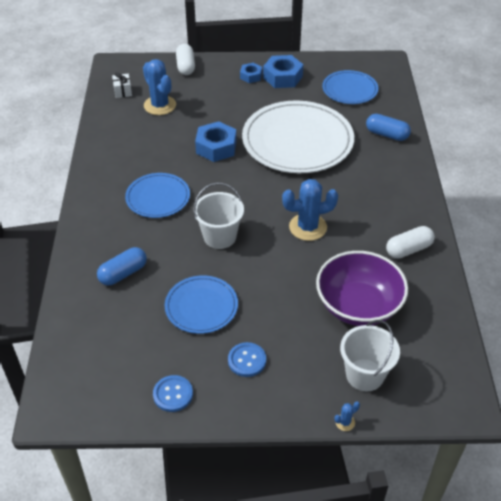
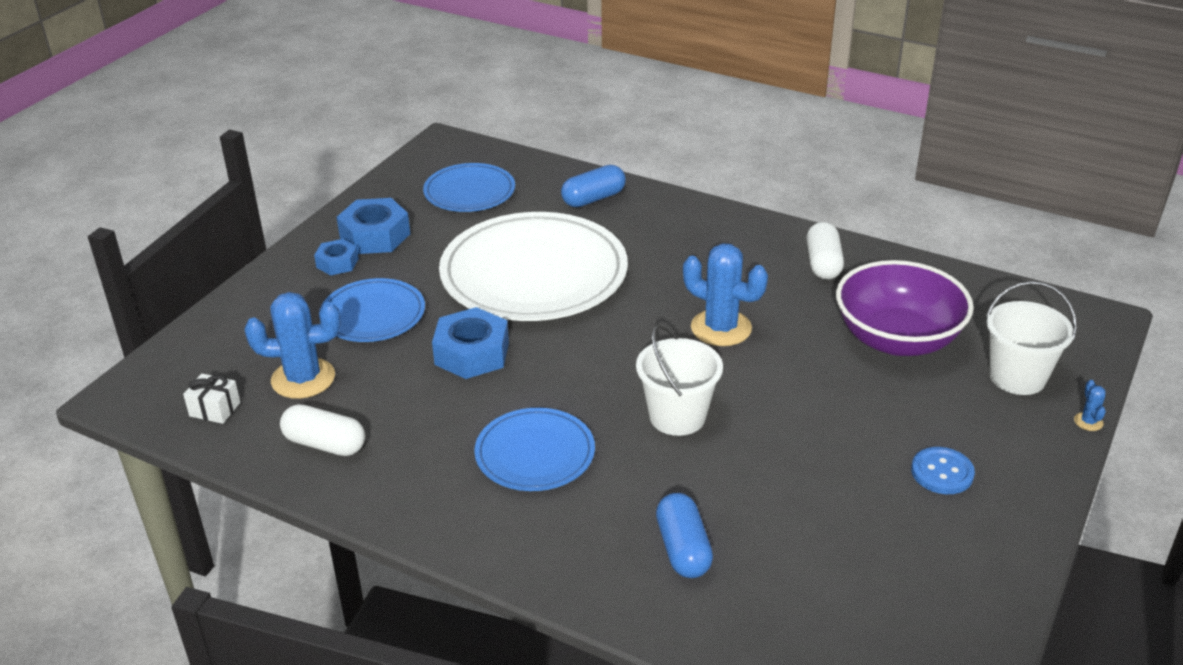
camera: 60 degrees left, 10 degrees down
blue button [153,375,193,412] -> none
blue plate [164,275,238,334] -> blue plate moved to [319,278,425,342]
white capsule [176,44,195,75] -> white capsule moved to [280,404,365,456]
blue cactus [282,179,338,241] -> blue cactus turned 75 degrees counterclockwise [683,243,768,346]

